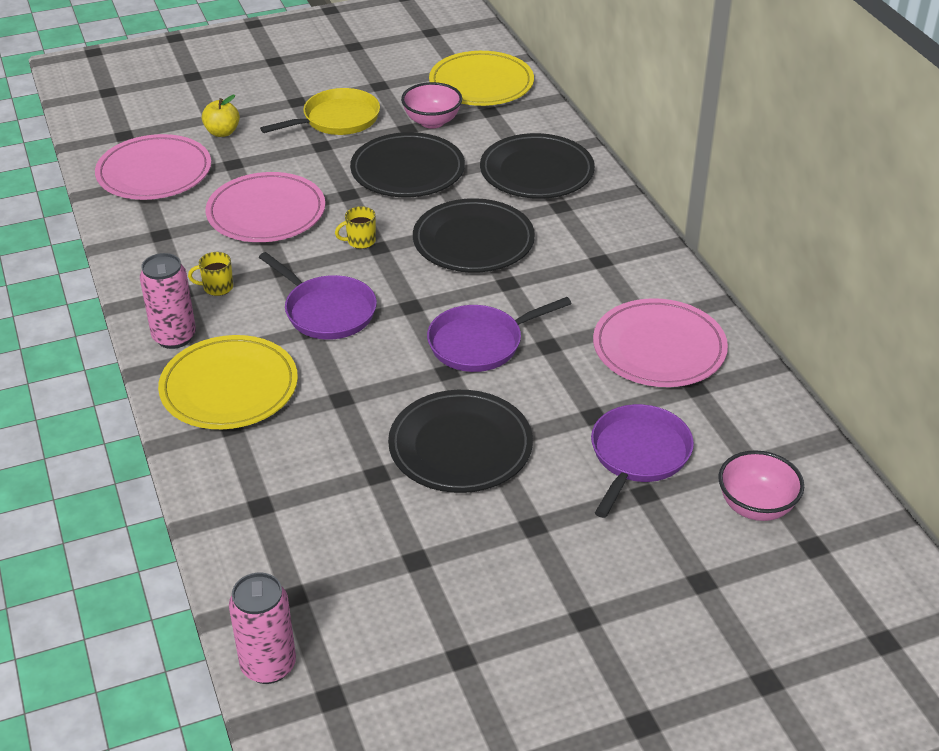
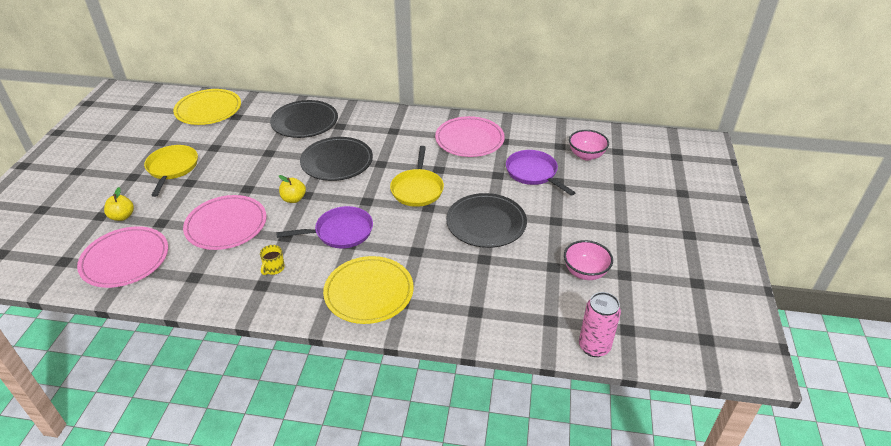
camera: 60 degrees left, 0 degrees up
pink can [140,253,196,349] -> none
yellow mug [335,206,376,249] -> yellow apple [279,175,306,203]
black plate [350,132,465,197] -> none
pink bowl [401,82,462,129] -> pink bowl moved to [564,240,613,280]
purple pan [427,297,572,372] -> yellow pan [390,146,444,207]

